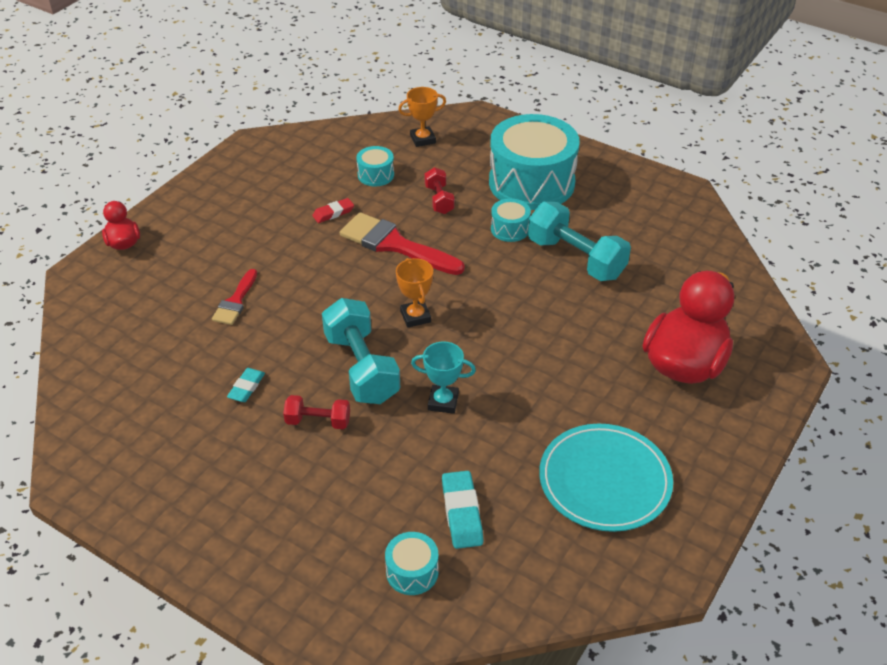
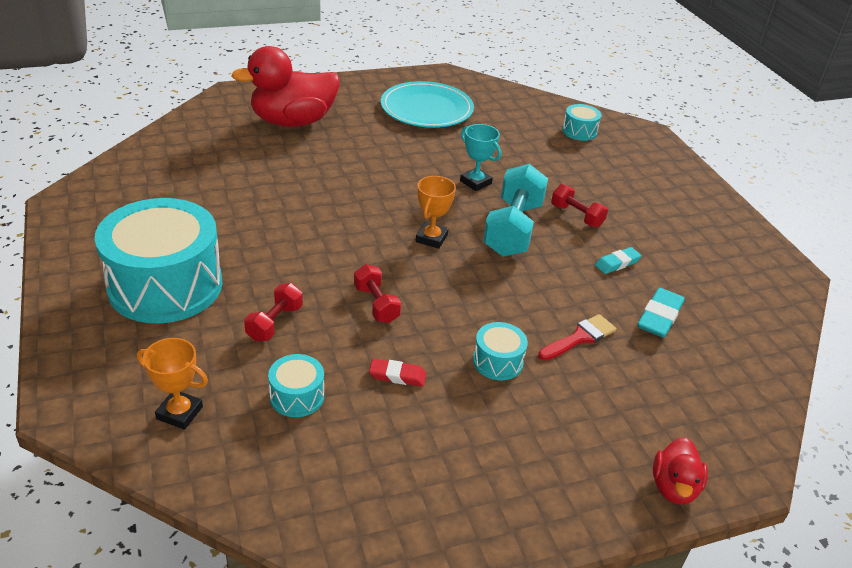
camera: 145 degrees left, 5 degrees down
red brush [340,212,465,275] -> red dumbbell [354,264,401,323]
turquoise eraser [442,471,483,549] -> turquoise eraser moved to [638,288,684,338]
turquoise drum [491,198,531,242] -> turquoise drum moved to [473,322,528,380]
turquoise dumbbell [528,202,631,281] -> none

